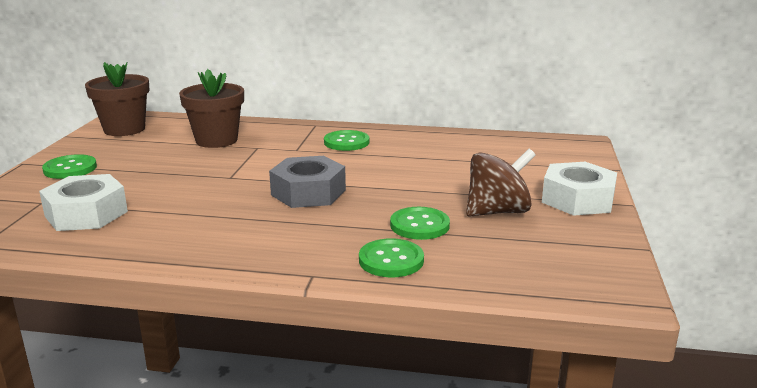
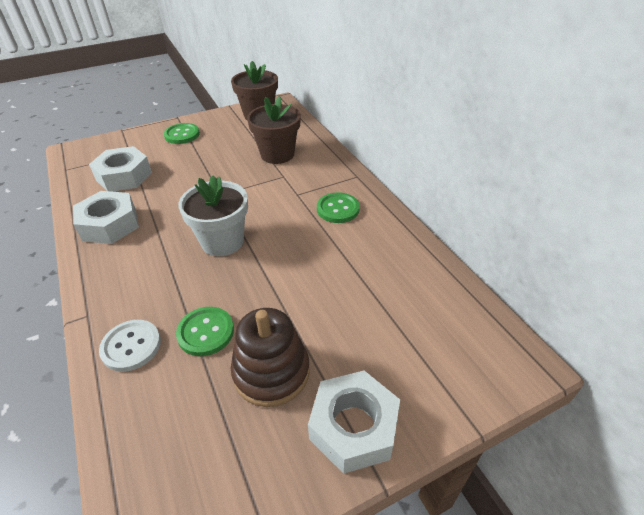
camera: 55 degrees right, 20 degrees up
grey nut [269,156,346,208] -> white flower pot [178,176,248,256]
green button [359,238,424,277] -> white button [99,320,161,372]
brown spinning top [466,149,536,217] -> brown stacking toy [231,308,310,407]
none -> white nut [73,191,139,244]

